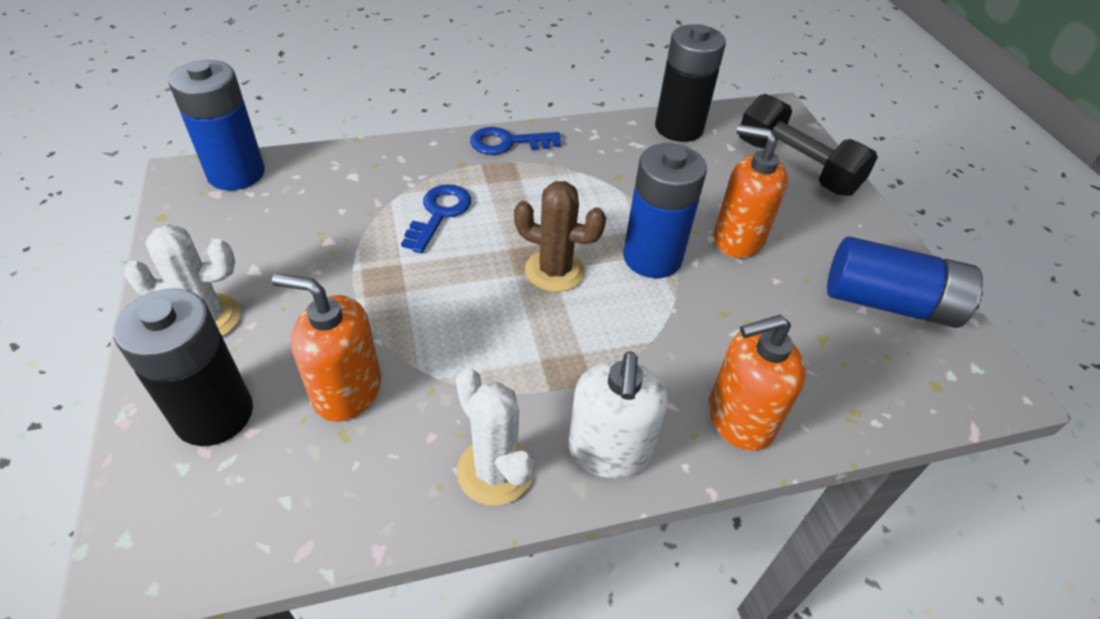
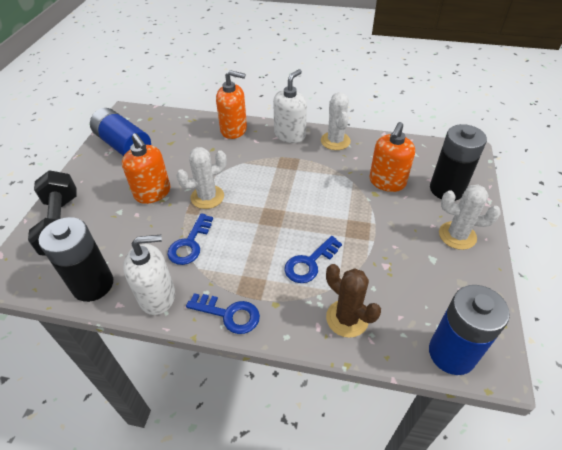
camera: 150 degrees left, 0 degrees up
orange soap dispenser [272,274,381,422] -> orange soap dispenser turned 75 degrees clockwise [369,122,415,192]
brown cactus [514,181,606,292] -> brown cactus moved to [326,264,381,338]
blue battery [623,143,707,278] -> white cactus [176,147,227,209]
none -> white soap dispenser [123,235,175,315]
none -> blue key [167,213,213,265]

